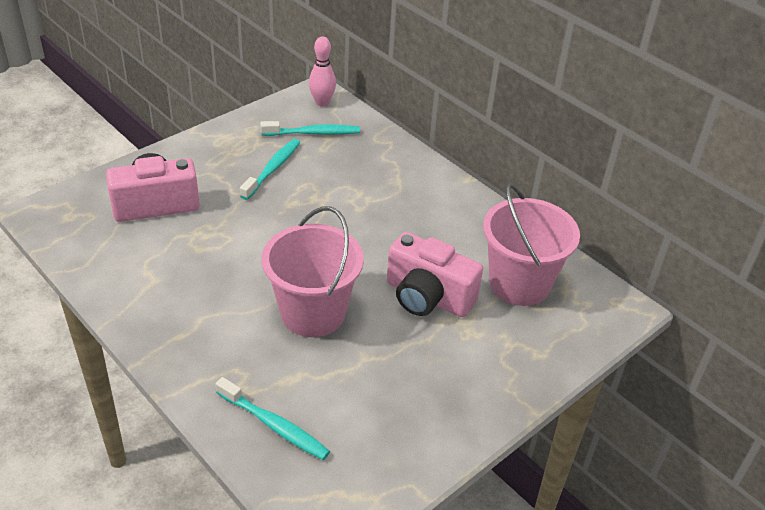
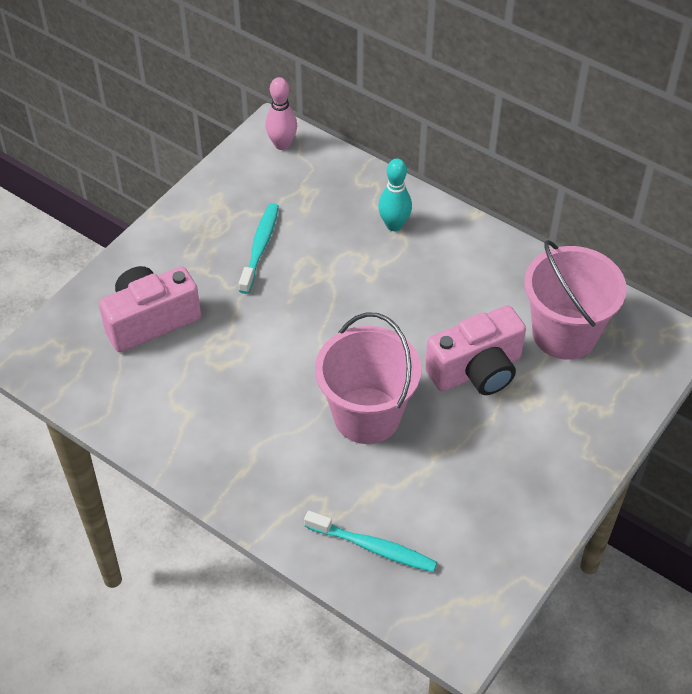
camera: 10 degrees left, 10 degrees up
turquoise toothbrush [261,121,360,136] -> none
pink camera [387,232,483,317] -> pink camera turned 45 degrees counterclockwise [425,305,526,395]
none -> turquoise bowling pin [378,159,412,231]

